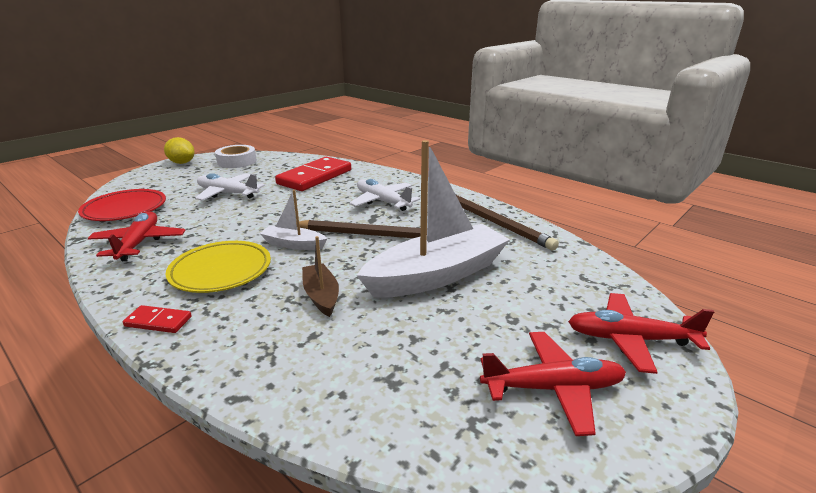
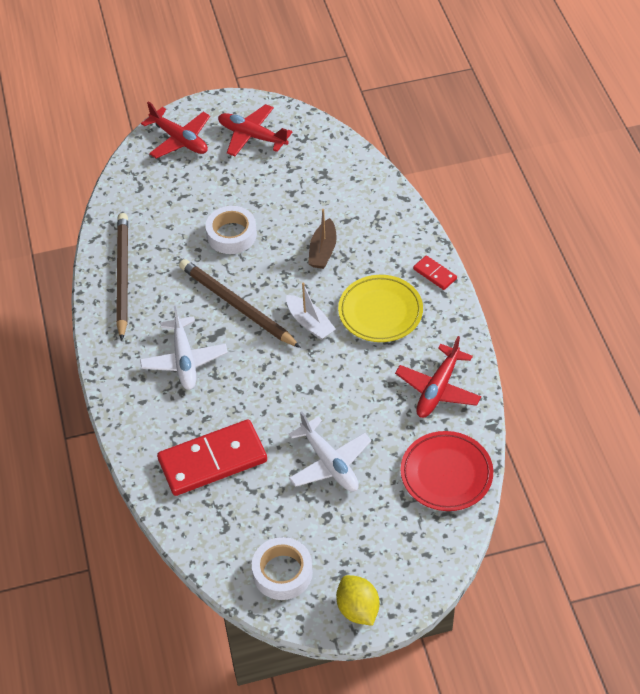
camera: 145 degrees left, 25 degrees up
white boat [356,140,510,298] -> white tape [205,206,257,254]

